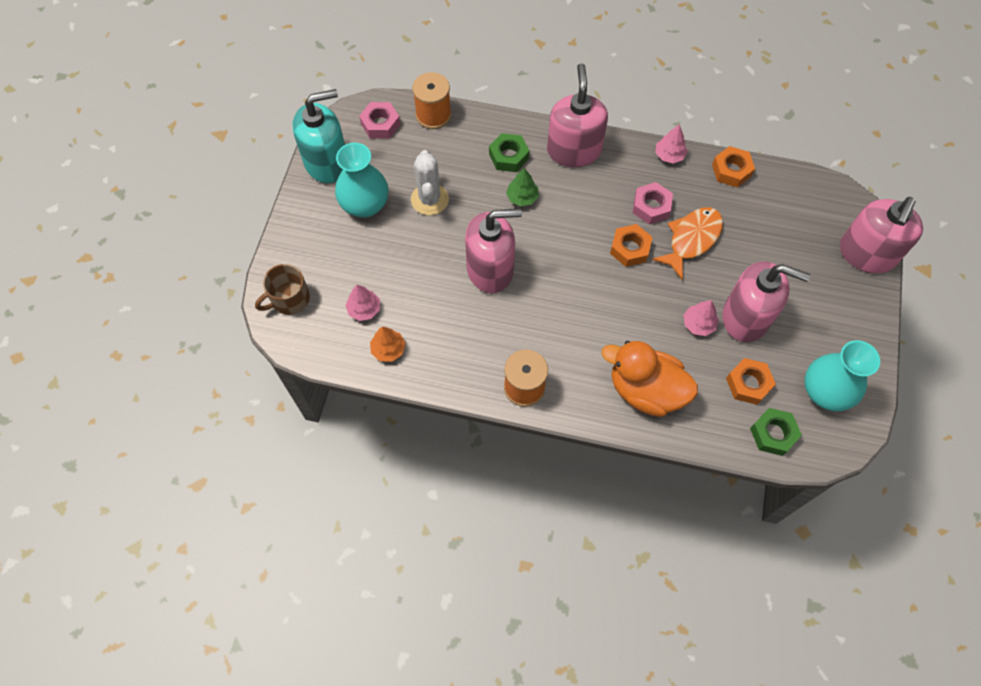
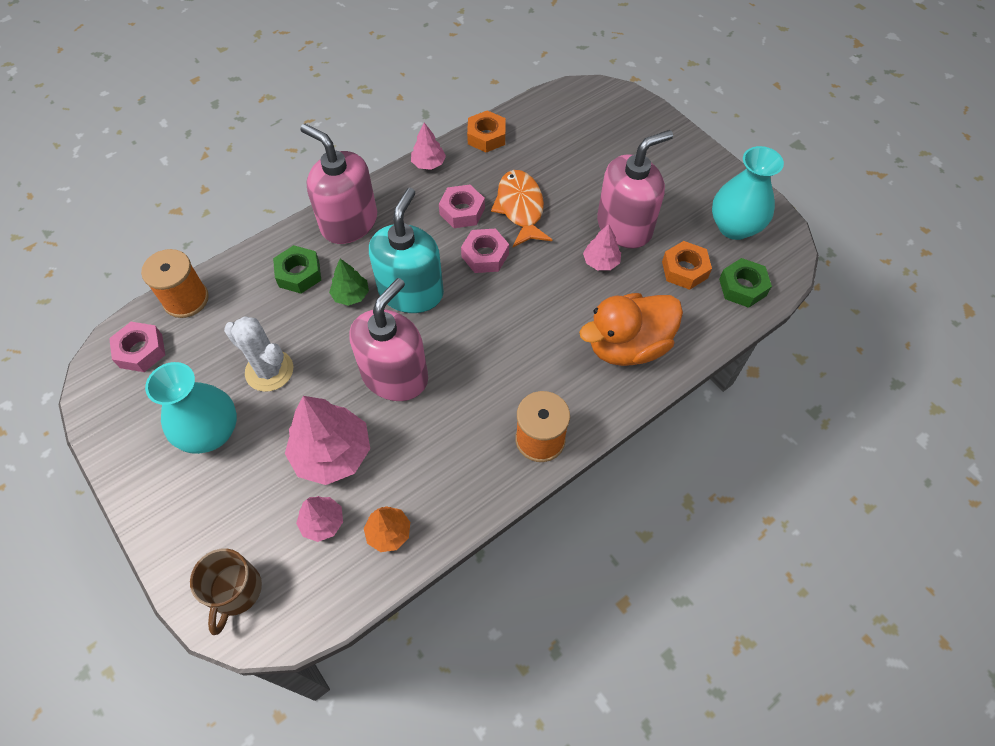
camera: 50 degrees left, 5 degrees down
turquoise soap dispenser [293,89,345,183] -> turquoise soap dispenser moved to [369,188,444,313]
orange nut [610,224,653,267] -> pink nut [461,229,509,273]
pink soap dispenser [840,197,923,274] -> none
none -> pink tree [285,396,370,485]

